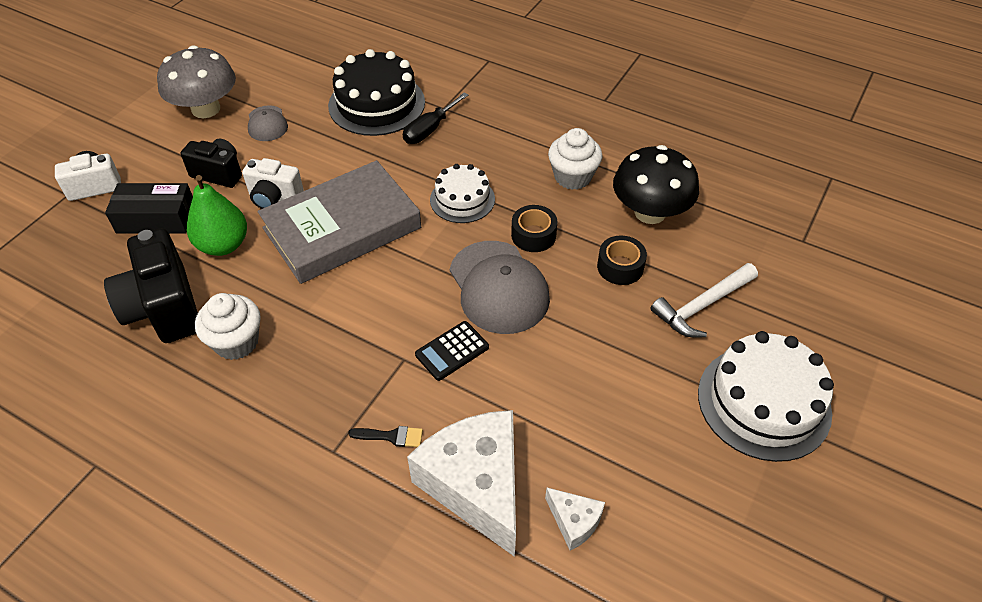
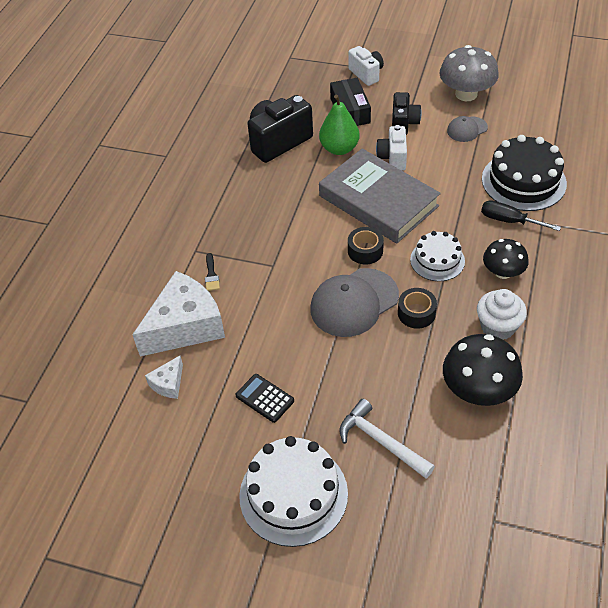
camera: 80 degrees right, 0 degrees up
white cupcake [195,293,261,360] -> none
black calculator [415,321,489,381] -> black calculator moved to [235,374,294,423]
black tape [597,236,647,285] -> black tape moved to [348,227,384,264]
none -> black mushroom [483,239,529,279]

